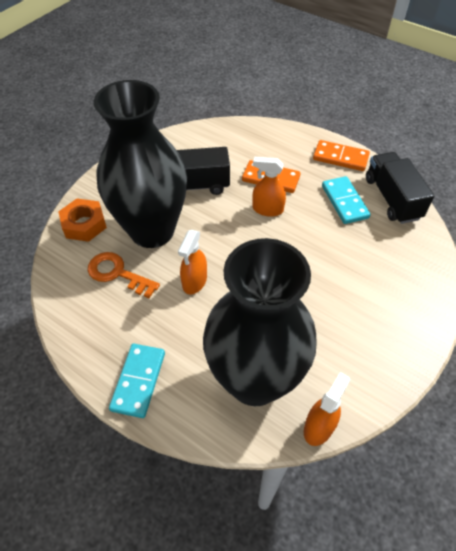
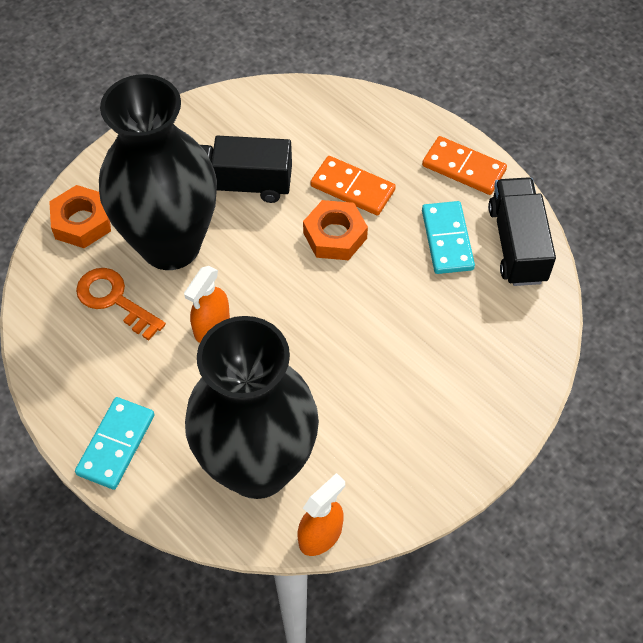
camera: 10 degrees right, 5 degrees up
orange spray bottle [252,157,286,217] -> orange nut [303,200,368,260]

